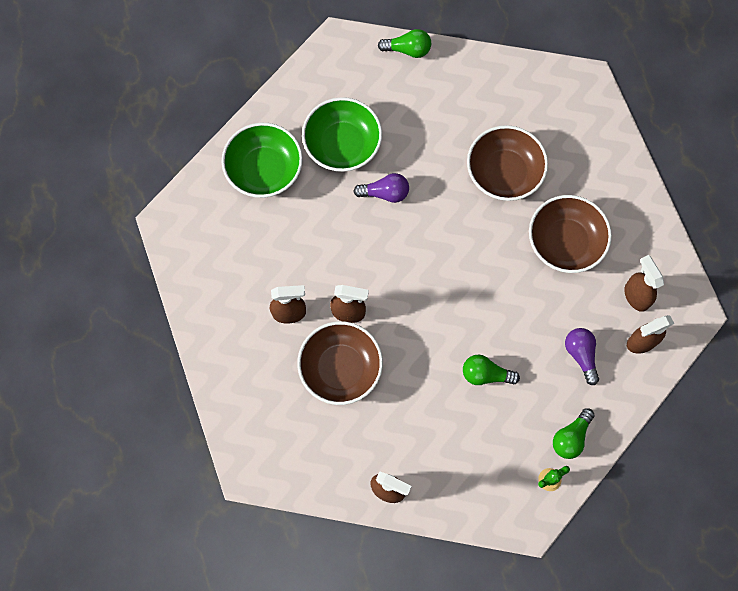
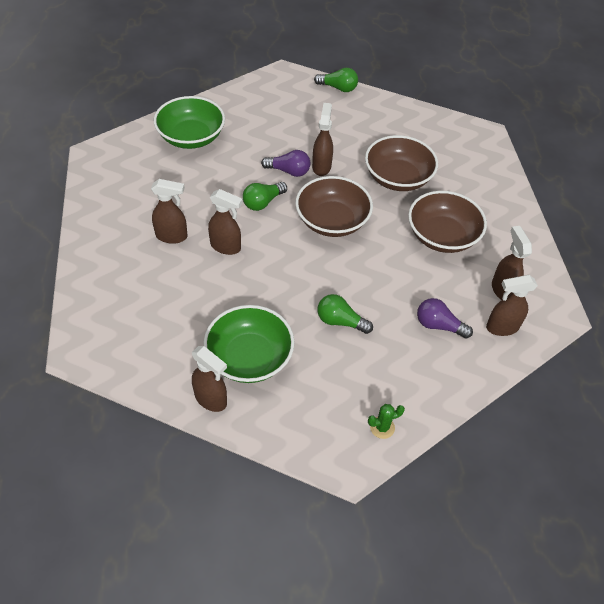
camera: 10 degrees right, 20 degrees down
brown bowl [297,321,383,405] -> brown bowl moved to [295,176,373,237]
green bowl [302,97,382,172] -> green bowl moved to [203,305,295,383]
green light bulb [553,408,595,459] -> green light bulb moved to [243,182,287,211]
purple light bulb [565,328,599,385] -> purple light bulb turned 60 degrees counterclockwise [417,298,473,339]
none -> brown spray bottle [312,103,333,176]

